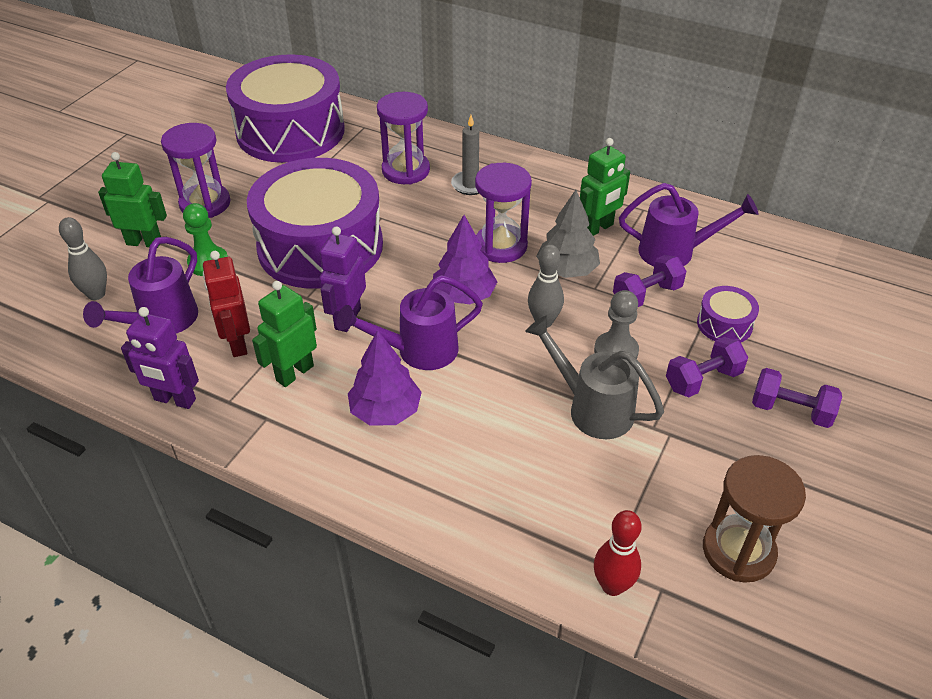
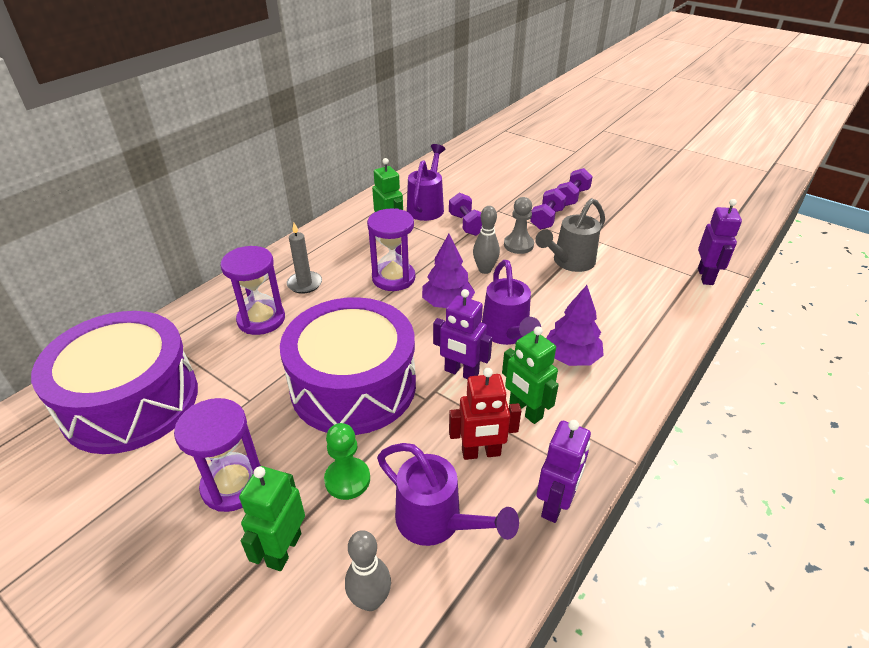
camera: 80 degrees left, 5 degrees down
grey tree [536,190,600,278] -> none
red bowling pin [594,510,642,596] -> purple robot [698,199,742,285]
purple dumbbell [666,337,748,397] -> purple dumbbell turned 45 degrees clockwise [530,188,567,230]
purple drum [697,286,759,342] -> none
brown hourglass [703,455,806,583] -> none

